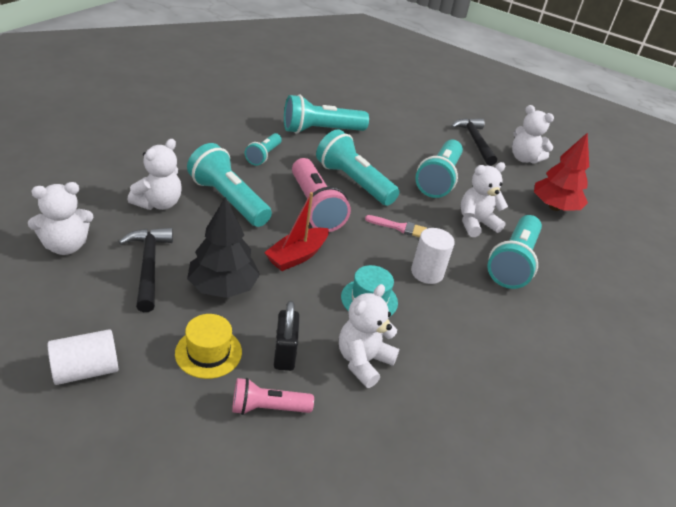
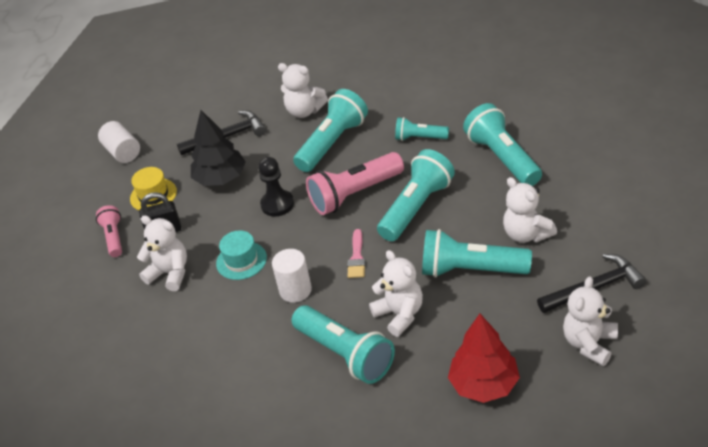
camera: 90 degrees right, 5 degrees up
white teddy bear [28,182,94,255] -> white teddy bear moved to [503,177,557,243]
red boat [264,192,329,271] -> black pawn [258,157,294,217]
turquoise flashlight [488,215,542,289] -> turquoise flashlight turned 150 degrees counterclockwise [292,305,395,384]

